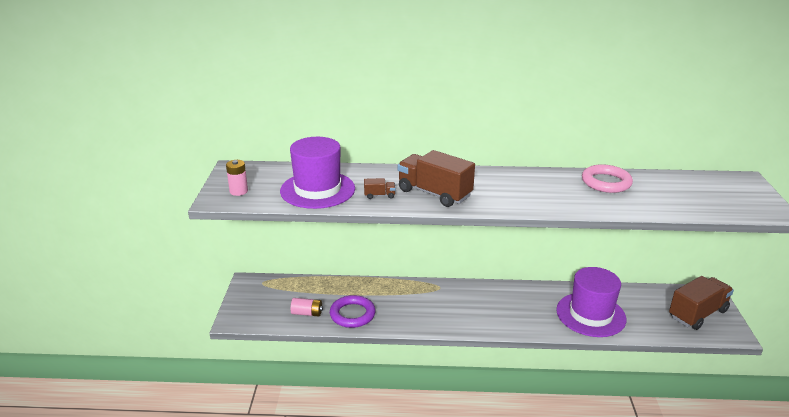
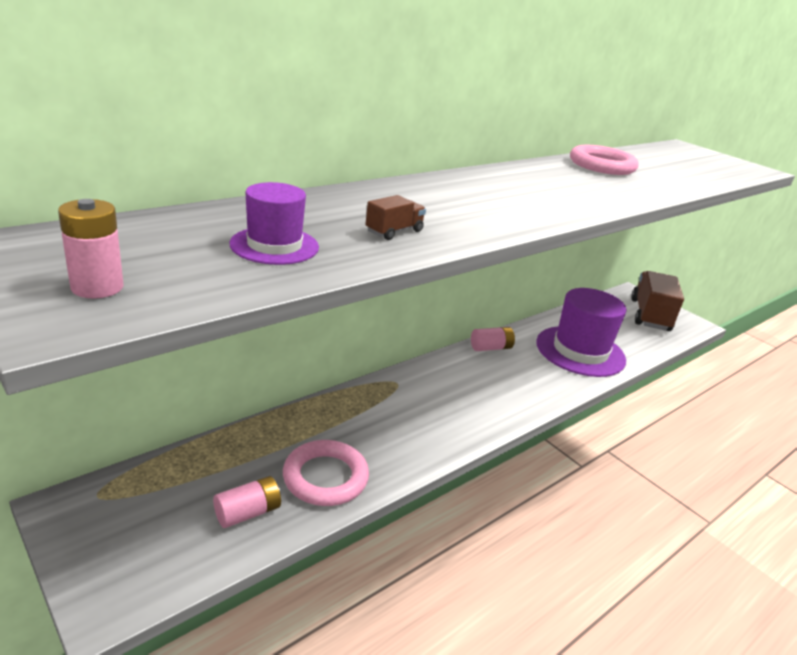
camera: 45 degrees left, 0 degrees up
purple hat [280,137,355,209] -> purple hat [229,182,319,265], size x0.53
purple ring [330,295,375,328] -> pink ring [283,440,369,506]
brown truck [398,150,475,207] -> none
none -> pink battery [471,327,515,351]

